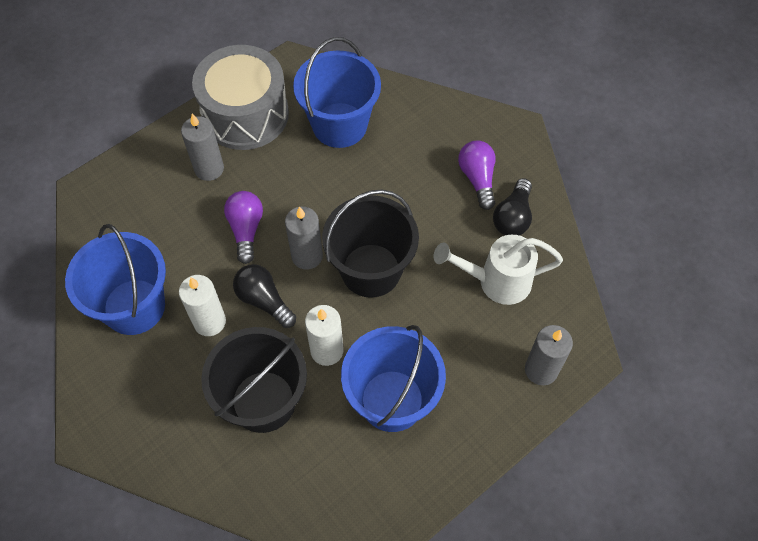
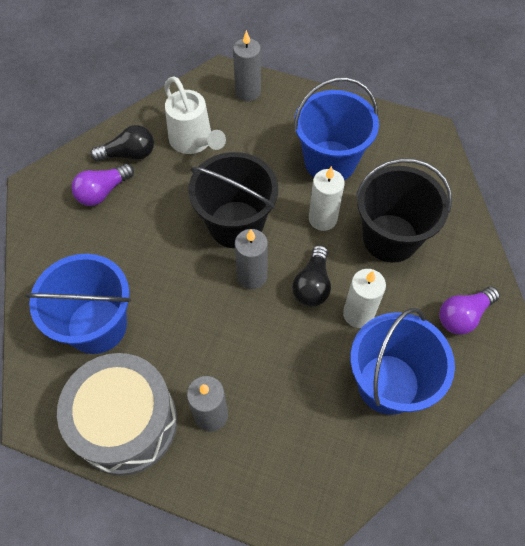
camera: 120 degrees left, 0 degrees up
purple light bulb [224,191,263,264] -> purple light bulb moved to [439,287,500,335]

